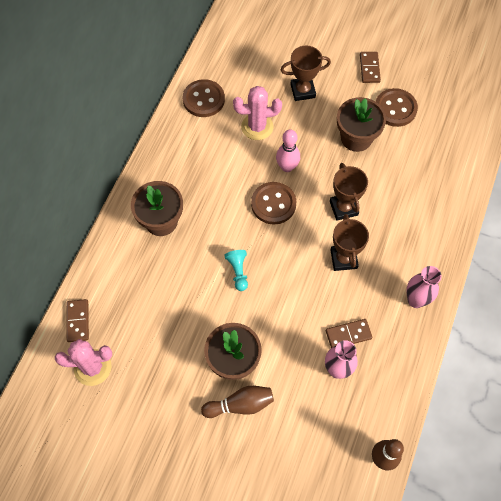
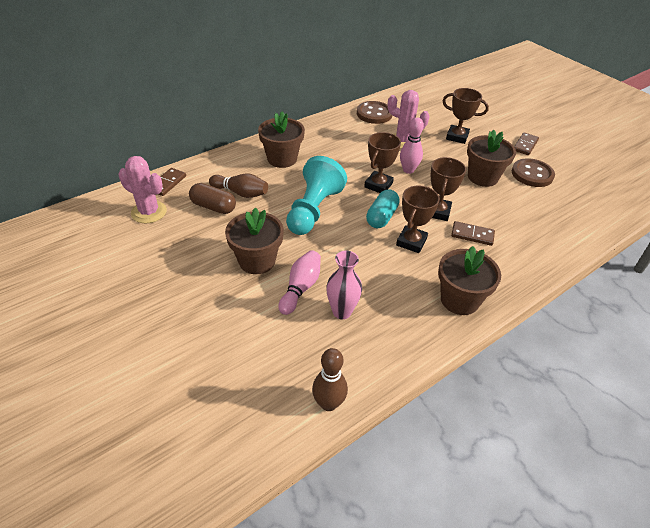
camera: 30 degrees right, 20 degrees down
brown bowling pin [201,386,274,418] -> brown bowling pin moved to [209,173,268,198]
turquoise pawn [225,250,248,291] -> turquoise pawn [286,156,347,235], size x2.15
brown button [251,182,296,225] -> brown trophy [364,132,401,193]
brown domino [326,319,373,348] -> brown domino moved to [451,221,495,246]
pink vase [406,266,442,308] -> brown flower pot [438,246,501,315]
none -> brown capsule [189,183,236,214]
none -> pink bowling pin [278,250,321,315]
none -> turquoise capsule [366,189,400,228]

